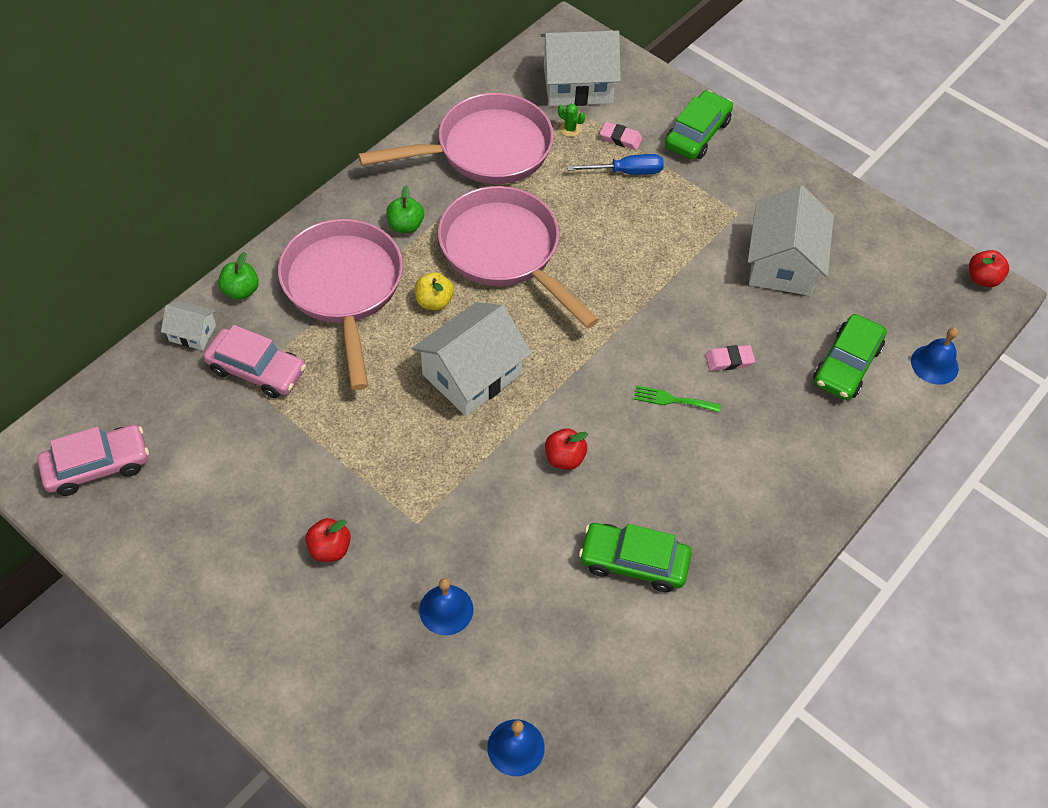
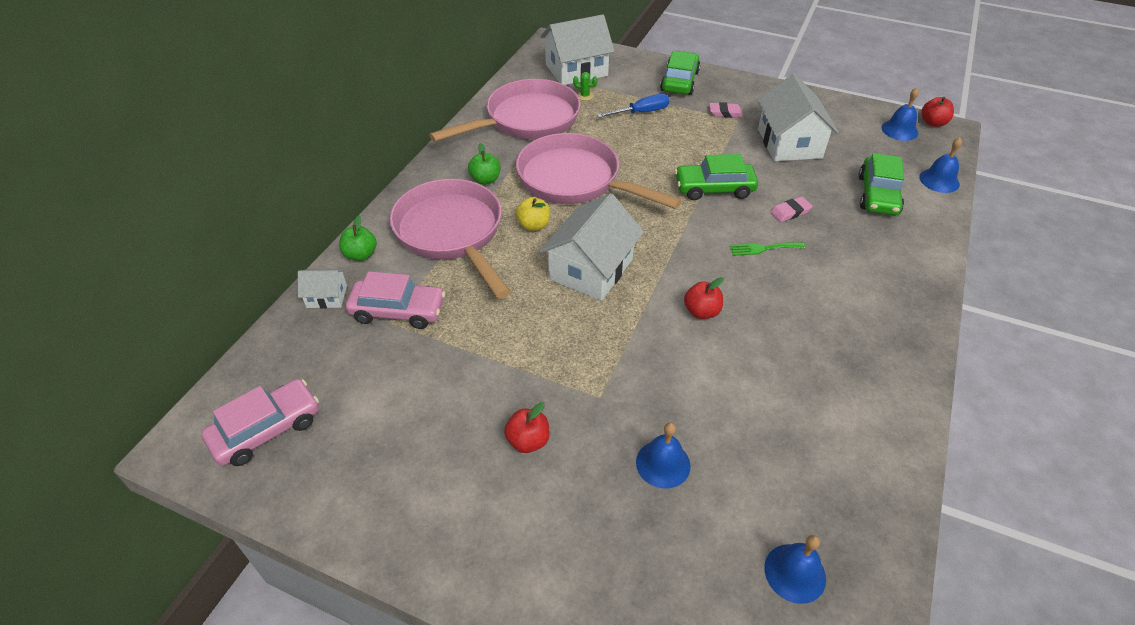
camera: 15 degrees left, 10 degrees down
green car [579,523,692,592] -> green car moved to [675,154,758,200]
pink eraser [600,122,643,150] -> pink eraser moved to [709,102,743,118]
none -> blue bell [882,88,919,141]

